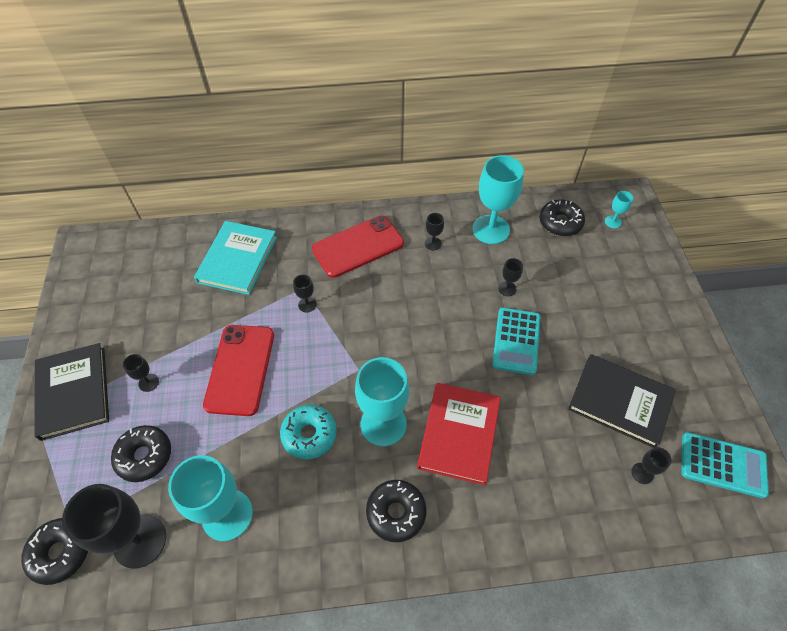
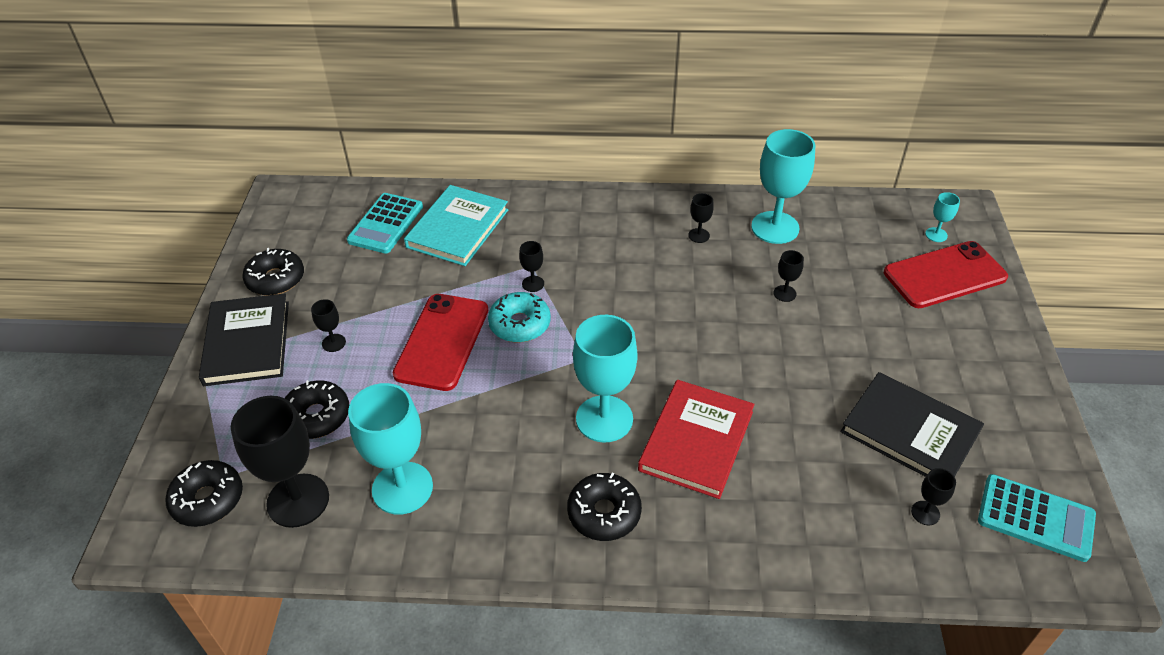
camera: 10 degrees right, 10 degrees down
turquoise donut [280,405,337,459] -> turquoise donut moved to [488,292,551,343]
red phone [312,215,404,278] -> red phone moved to [884,241,1008,308]
turquoise calculator [492,307,540,375] -> turquoise calculator moved to [347,193,423,254]
black donut [540,199,585,236] -> black donut moved to [242,248,304,295]

